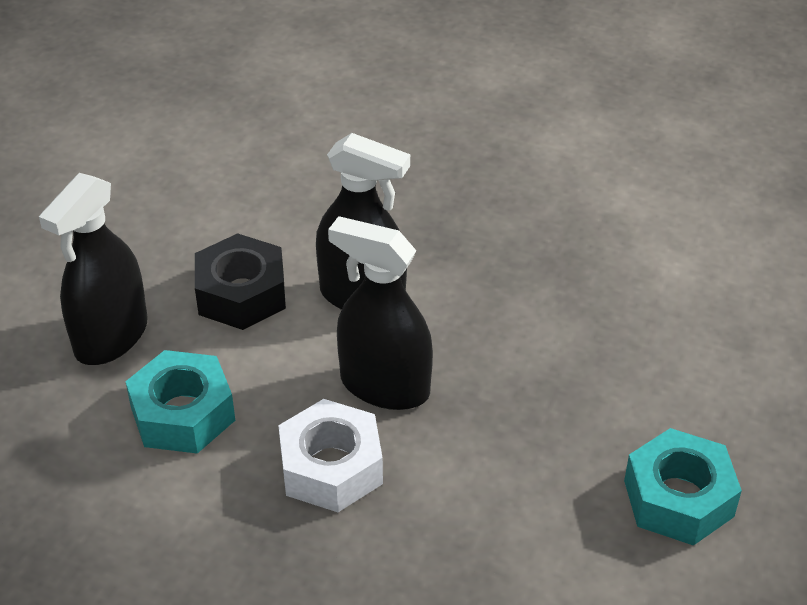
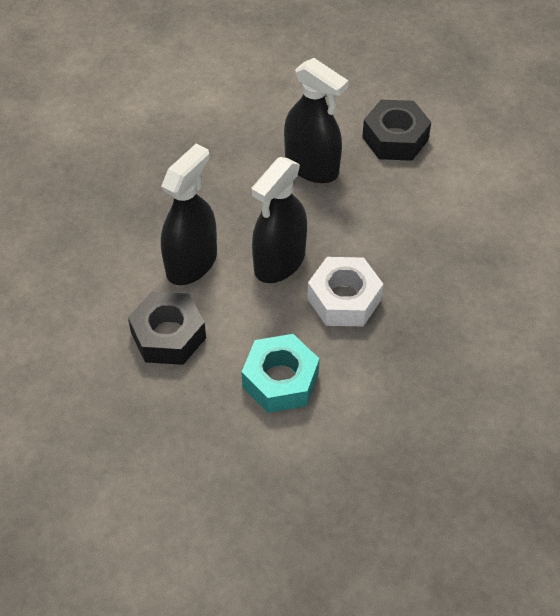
camera: 80 degrees left, 10 degrees up
black spray bottle [39,173,148,365] -> black spray bottle moved to [284,58,349,183]
turquoise nut [624,428,742,546] -> black nut [362,100,431,161]

